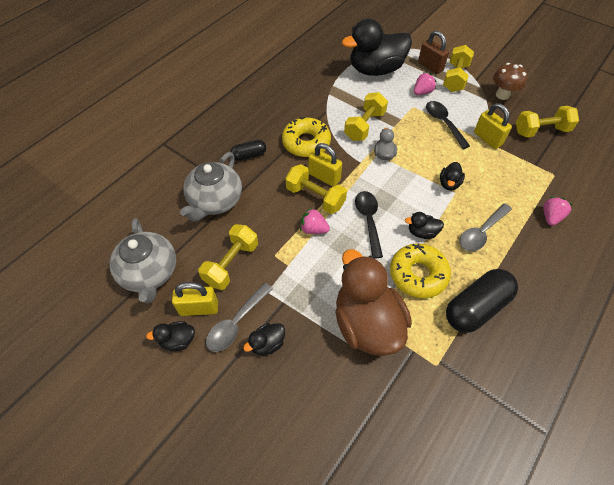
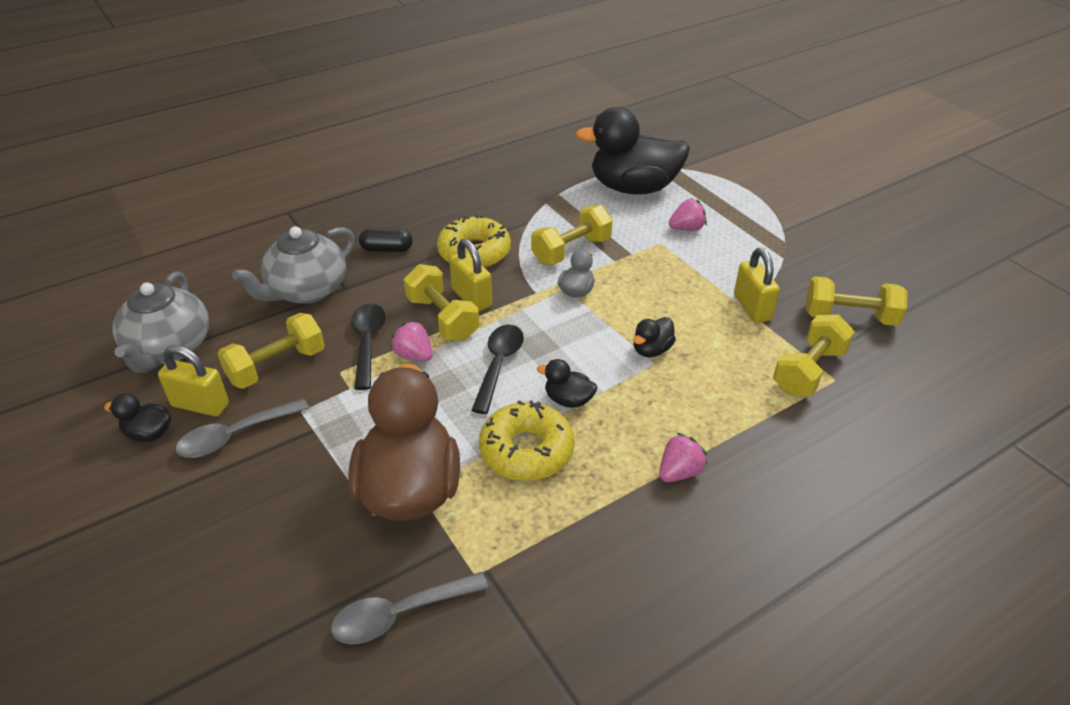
camera: 20 degrees right, 15 degrees down
black duck [243,323,285,355] -> none
brown padlock [418,31,449,74] -> none
black spoon [426,101,470,149] -> black spoon moved to [351,304,386,390]
yellow dumbbell [443,45,474,92] -> yellow dumbbell moved to [773,315,855,396]
black capsule [446,269,518,333] -> none
grey spoon [460,203,512,251] -> grey spoon moved to [331,572,488,644]
brown mushroom [493,63,527,100] -> none
pink strawberry [543,197,572,226] -> pink strawberry moved to [659,433,708,482]

